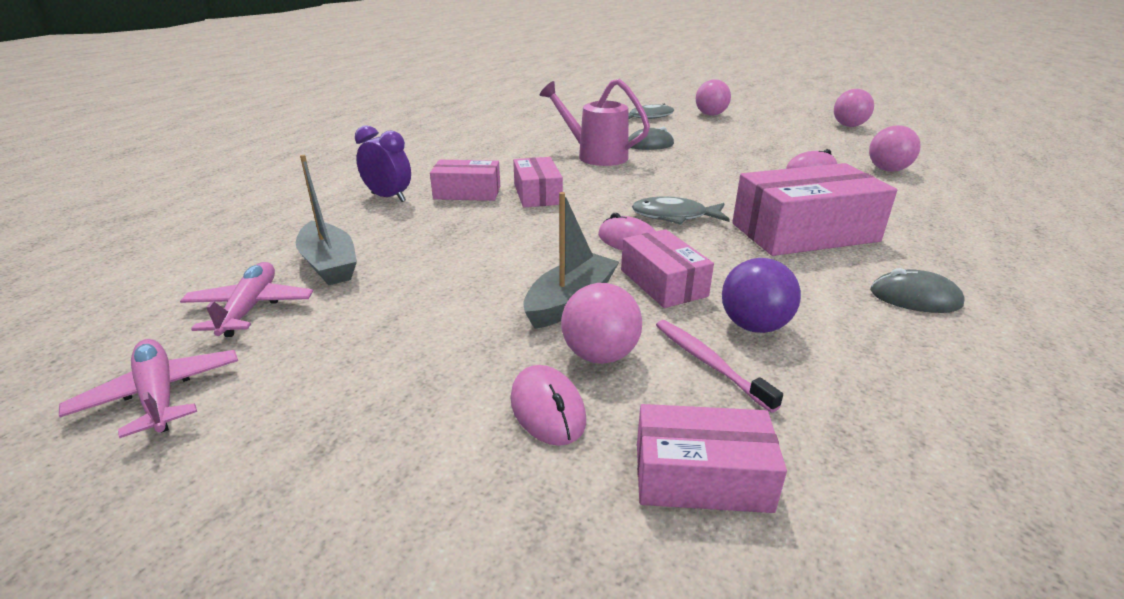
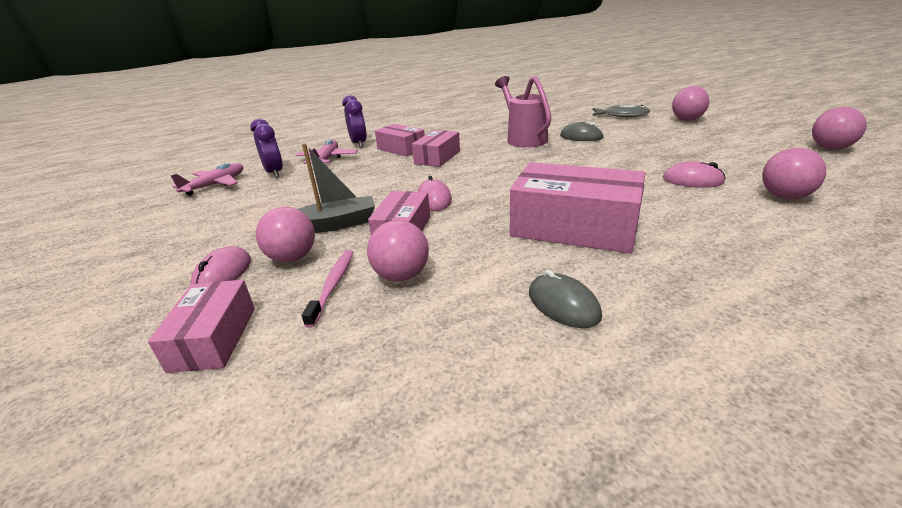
camera: 40 degrees right, 0 degrees up
pink plane [59,339,238,438] -> pink plane moved to [295,140,358,164]
grey boat [296,155,357,285] -> purple clock [250,119,283,178]
grey fish [632,197,730,225] -> none
pink box [637,404,787,513] -> pink box turned 45 degrees clockwise [148,280,255,373]
purple ball [722,258,801,333] -> pink ball [367,220,429,281]

